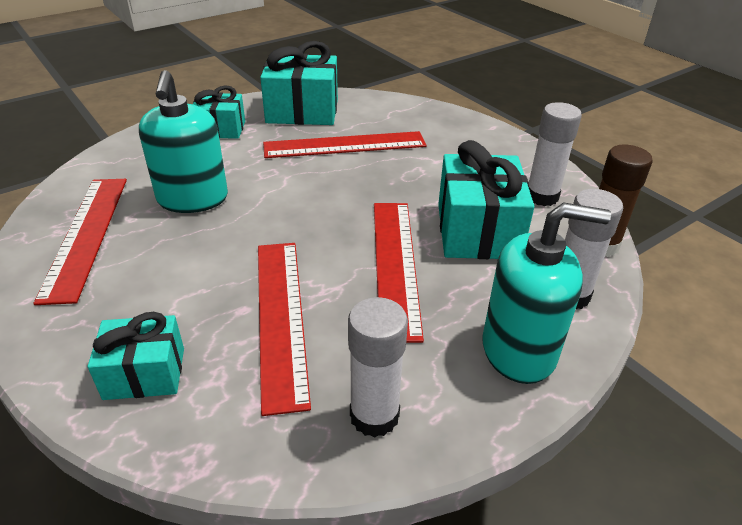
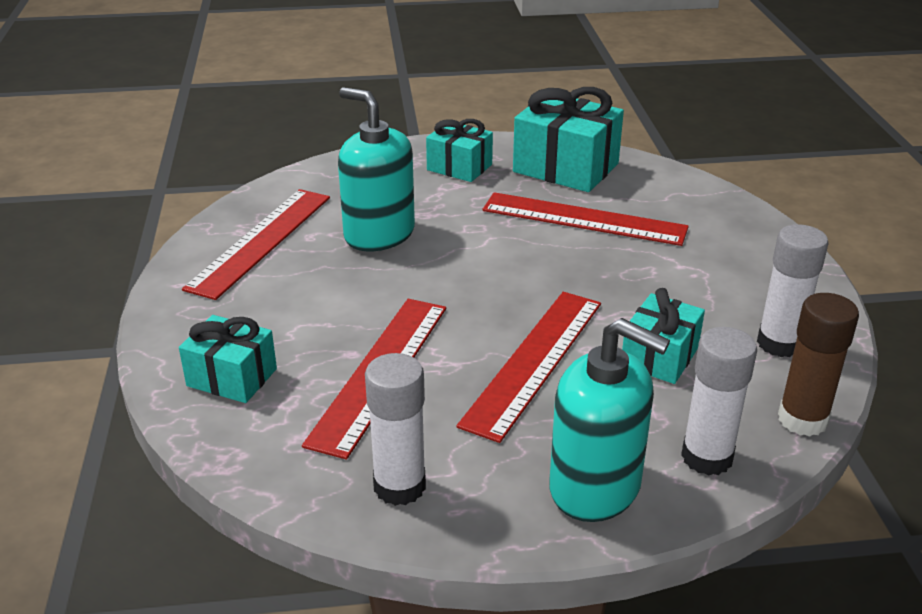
camera: 30 degrees right, 5 degrees down
turquoise soap dispenser [139,70,228,213] -> turquoise soap dispenser turned 105 degrees clockwise [338,87,415,251]
turquoise gift [438,140,535,259] -> turquoise gift [622,288,705,384], size x0.61

